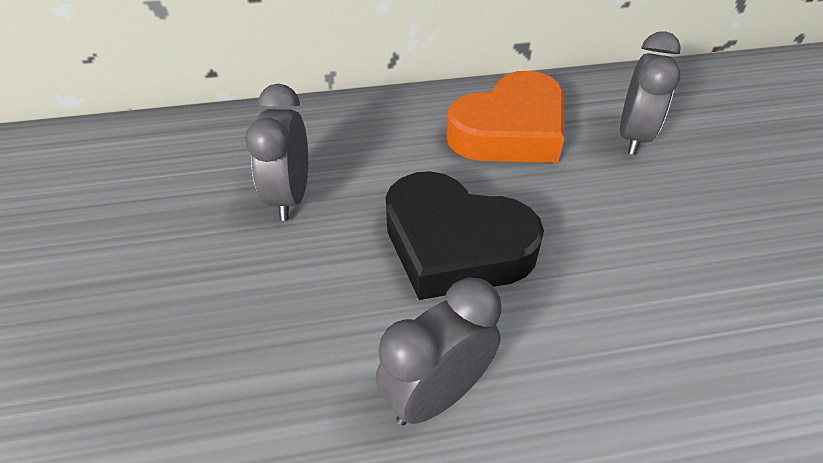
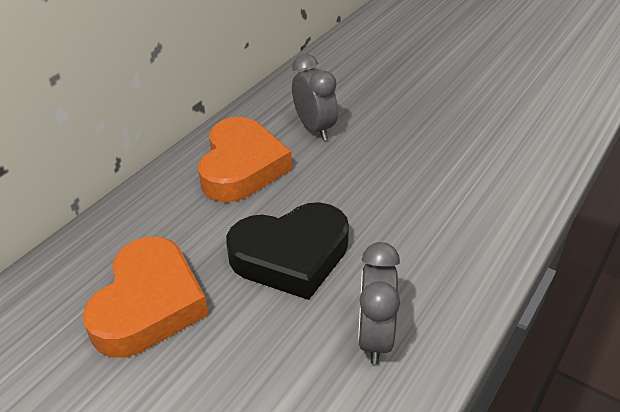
camera: 45 degrees left, 5 degrees down
grey clock [245,84,308,221] -> orange heart [83,237,209,358]

